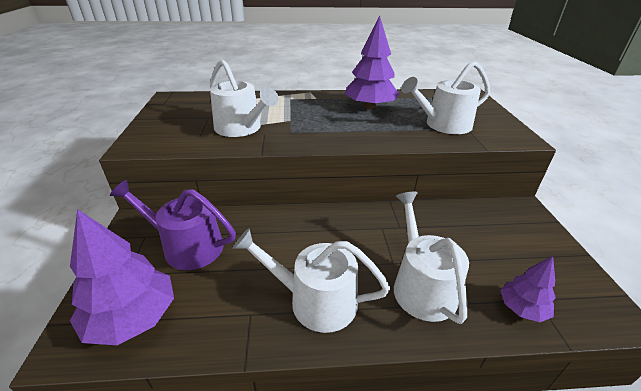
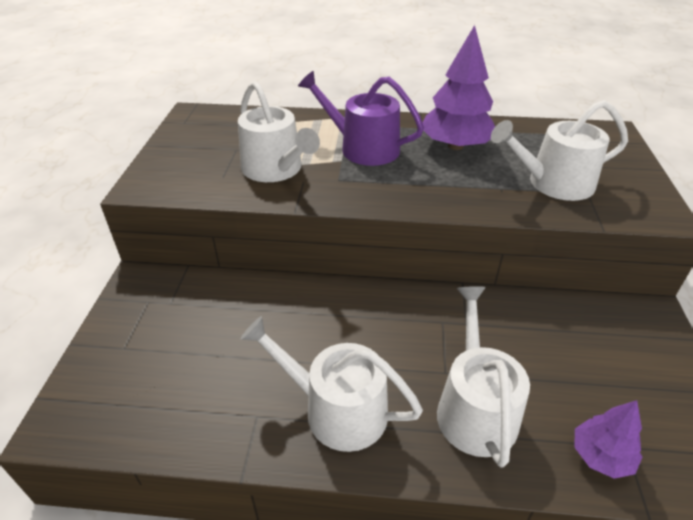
camera: 10 degrees right, 5 degrees up
purple tree [70,209,174,345] -> none
purple watering can [110,180,236,270] -> purple watering can moved to [298,71,424,166]

